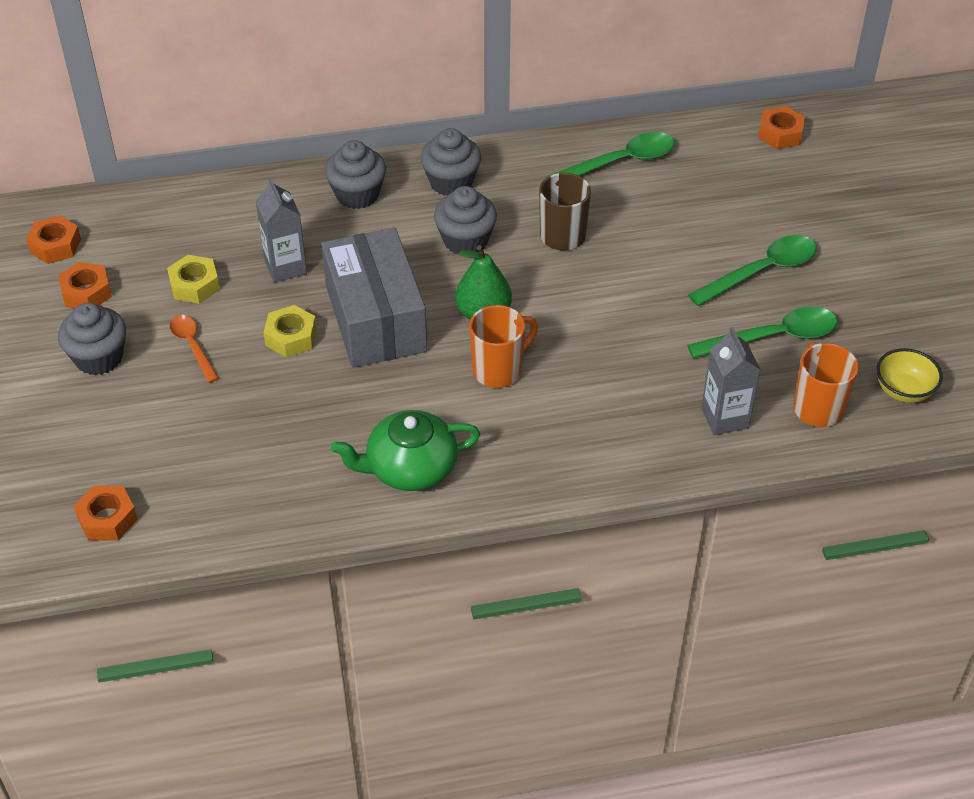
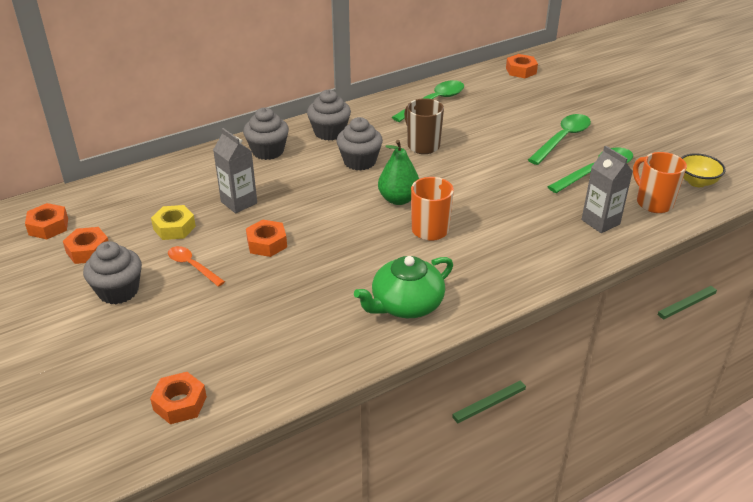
camera: 20 degrees left, 10 degrees down
yellow nut [263,305,317,358] -> orange nut [246,219,287,257]
grey box [321,228,427,368] -> none

